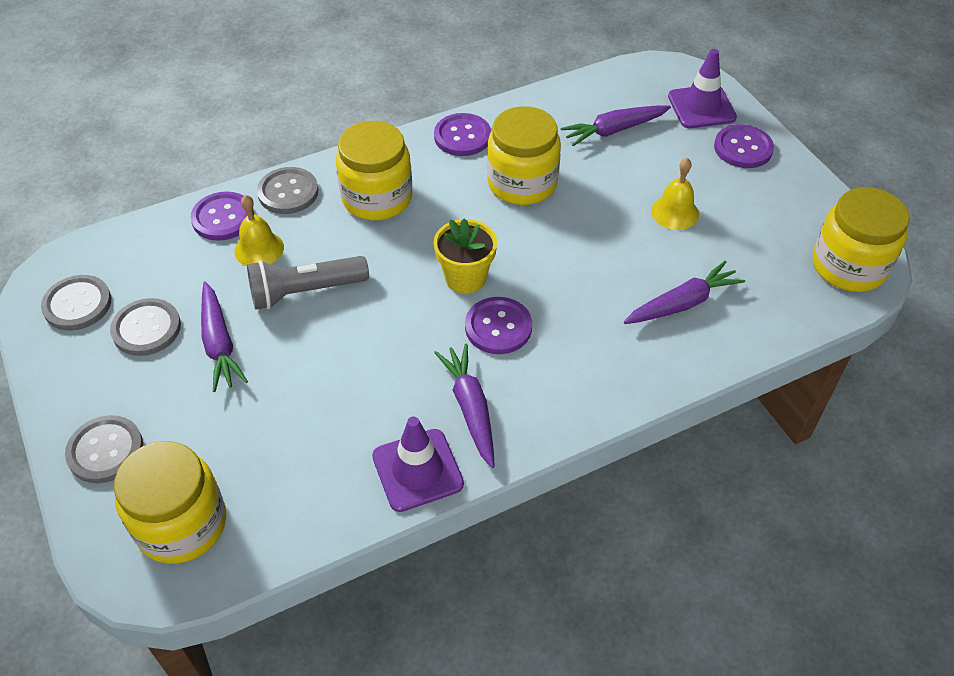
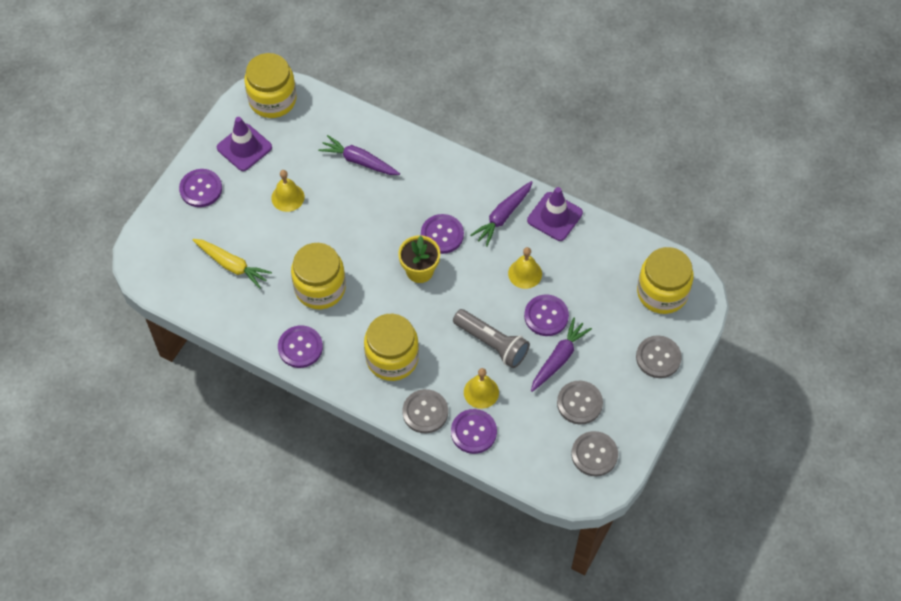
camera: 125 degrees left, 10 degrees up
purple carrot [560,105,671,146] -> yellow carrot [193,239,272,289]
purple traffic cone [668,49,737,128] -> purple traffic cone moved to [217,117,272,171]
none -> yellow bell [508,247,542,289]
none -> purple button [524,294,569,336]

